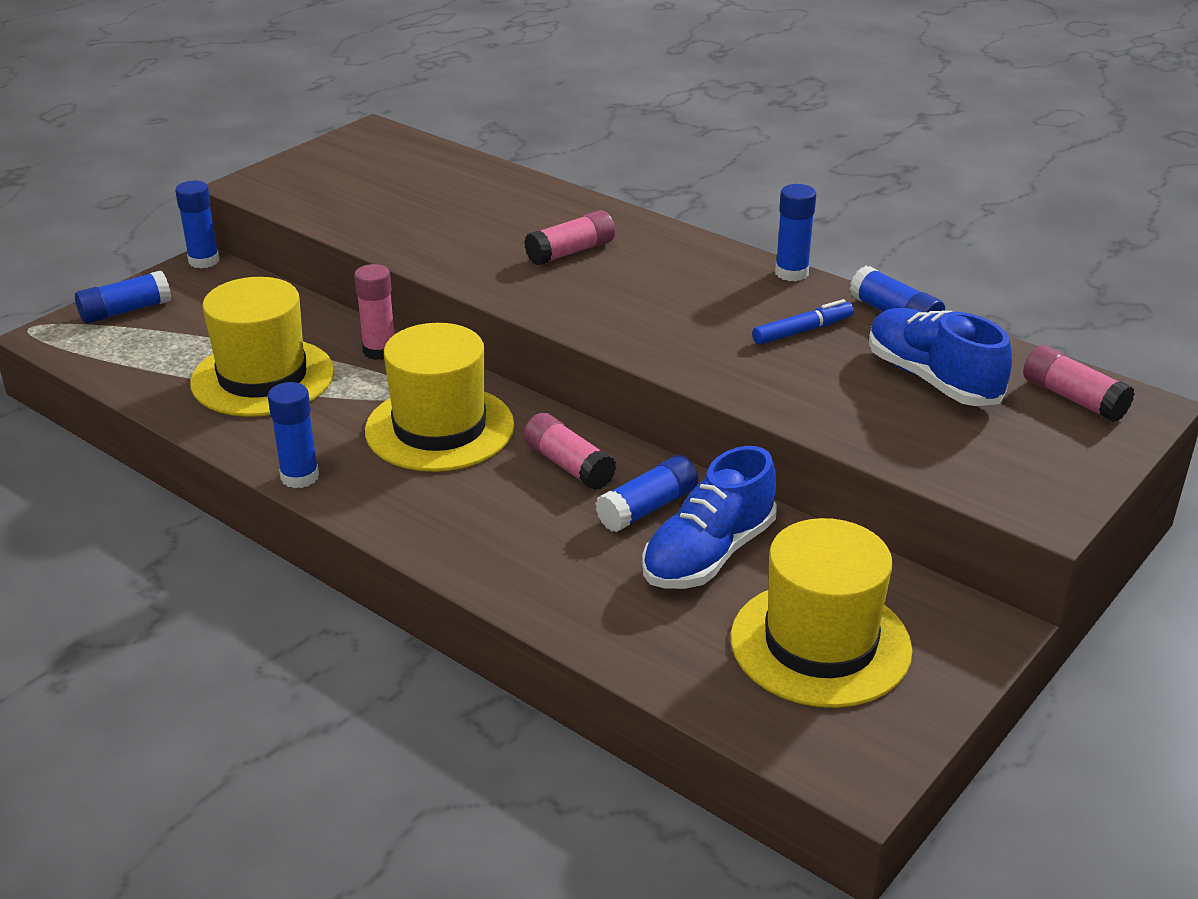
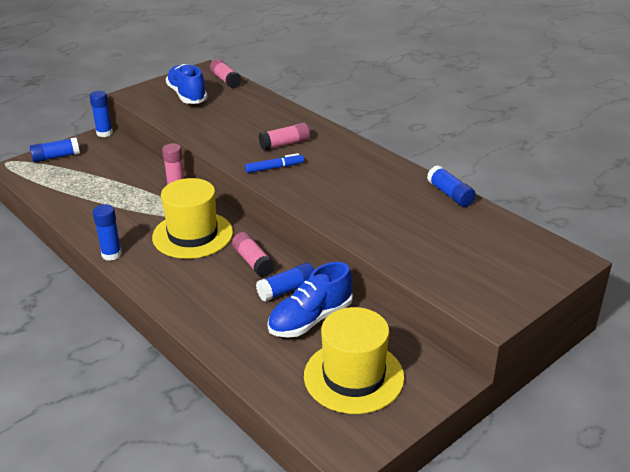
camera: 10 degrees right, 0 degrees up
yellow hat [190,277,334,417] -> none
blue marker [752,299,854,345] -> blue marker moved to [245,153,304,173]
blue glue stick [775,184,816,281] -> none
blue shoe [869,308,1012,406] -> blue shoe moved to [166,64,208,104]
pink glue stick [1023,345,1135,422] -> pink glue stick moved to [210,59,242,88]

